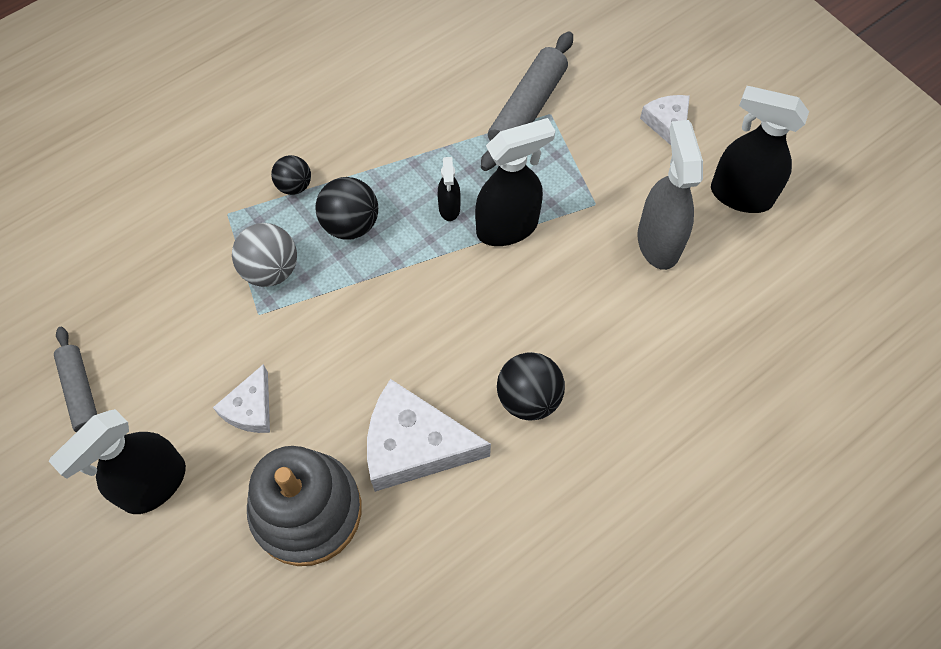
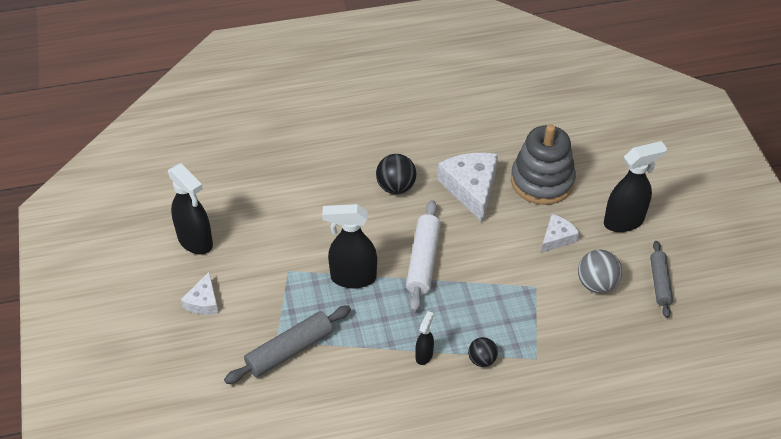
camera: 155 degrees left, 15 degrees down
grey ball [232,223,297,287] -> grey ball moved to [578,249,622,293]
black ball [315,177,378,240] -> none
white cheese [367,379,491,492] -> white cheese turned 135 degrees counterclockwise [437,153,498,223]
black spray bottle [437,157,461,221] -> black spray bottle moved to [415,311,434,365]
grey spray bottle [637,120,703,270] -> none
none -> white rolling pin [406,200,441,312]

